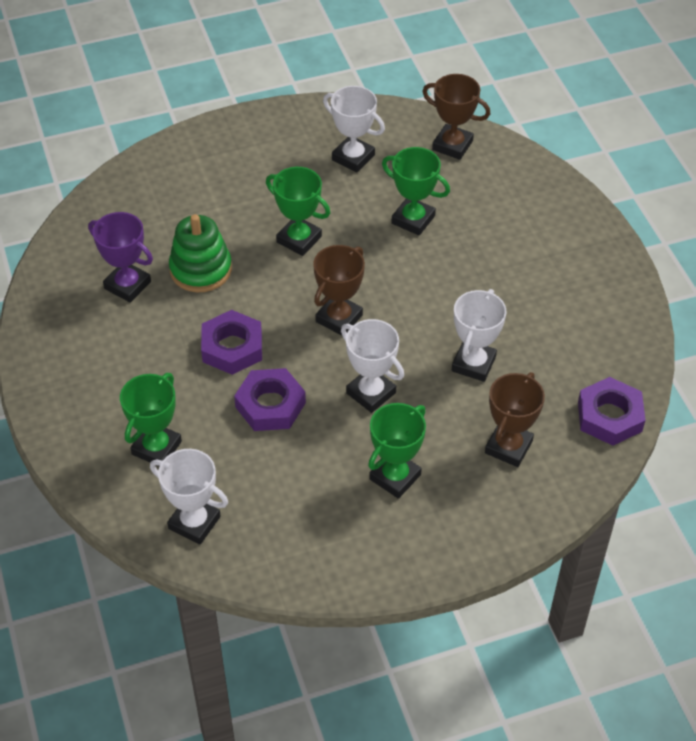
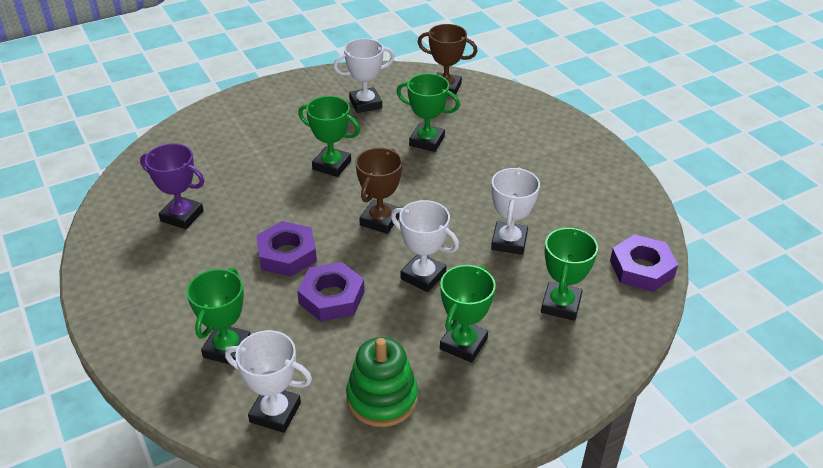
camera: 10 degrees left, 10 degrees down
green stacking toy [169,214,232,292] -> green stacking toy moved to [346,337,418,427]
white trophy [323,86,385,172] -> white trophy turned 45 degrees counterclockwise [333,38,395,113]
brown trophy [485,372,545,467] -> green trophy [541,227,598,321]

